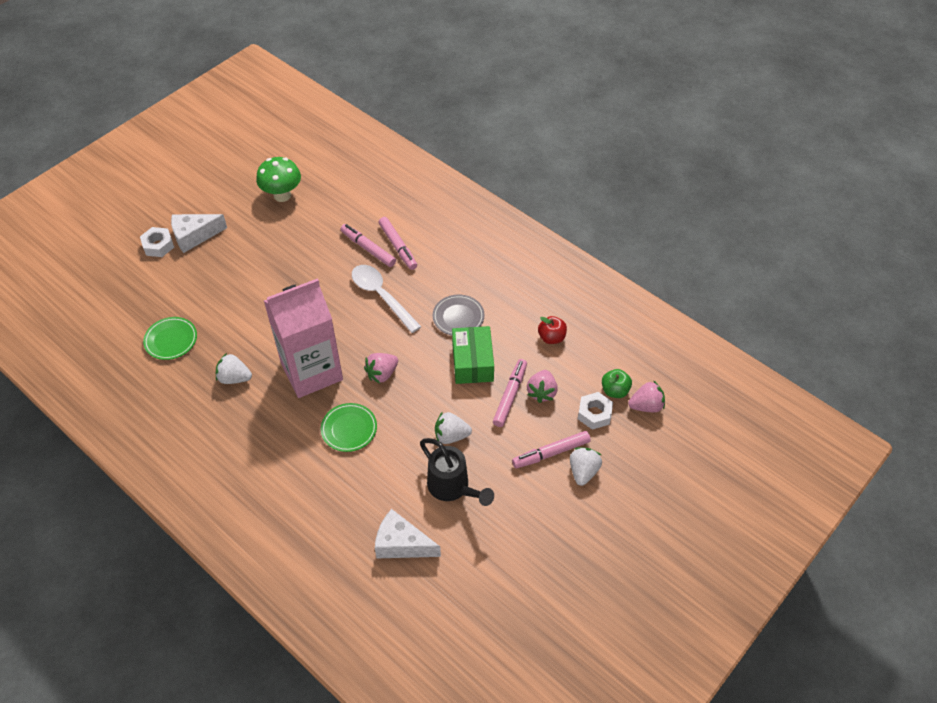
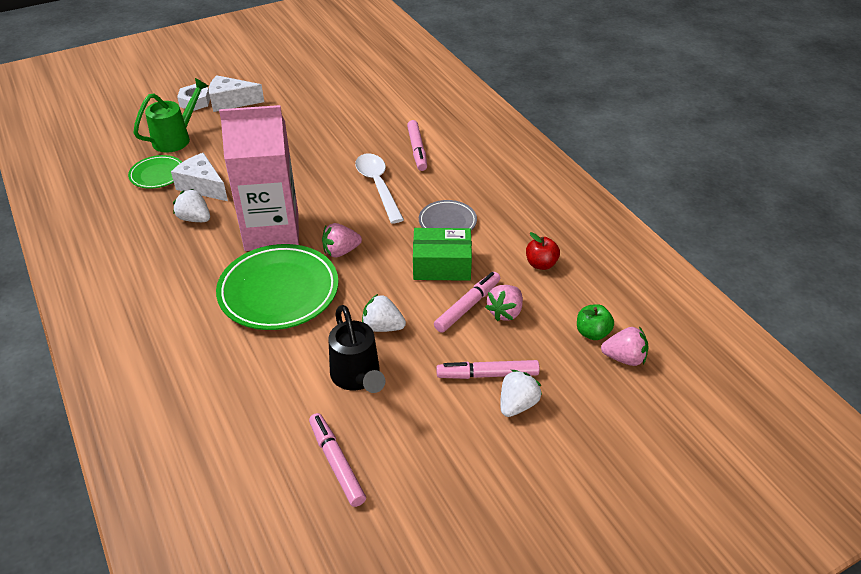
camera: 20 degrees right, 10 degrees down
green mushroom [256,157,301,202] -> none
green plate [321,403,377,452] -> green plate [216,244,338,330], size x1.88
pink marker [340,224,396,267] -> pink marker moved to [309,413,366,507]
white cheese [375,509,441,558] -> white cheese moved to [171,153,228,201]
green box [452,326,494,384] -> green box turned 75 degrees clockwise [413,228,472,281]
white nut [578,392,613,430] -> none
none -> green watering can [133,78,208,153]

